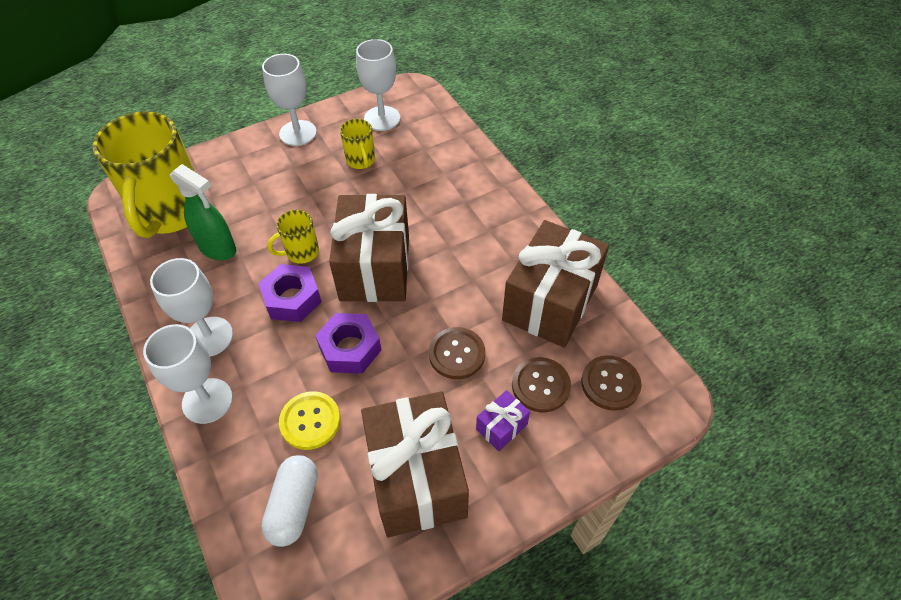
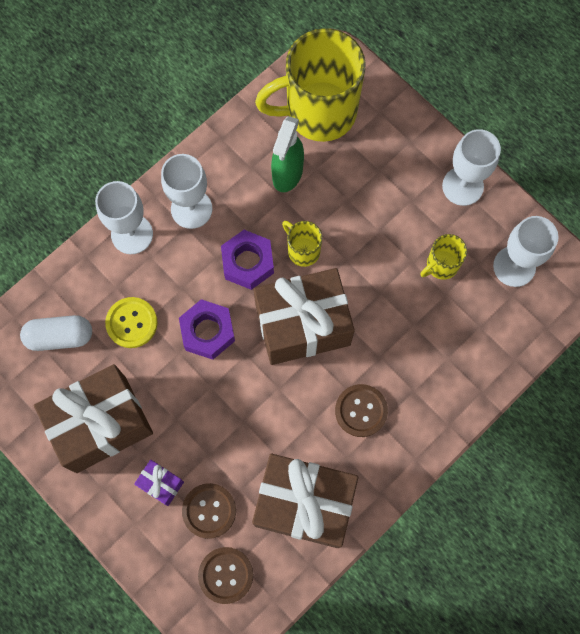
camera: 75 degrees right, 20 degrees up
brown button [429,327,485,379] -> brown button moved to [335,384,388,437]

